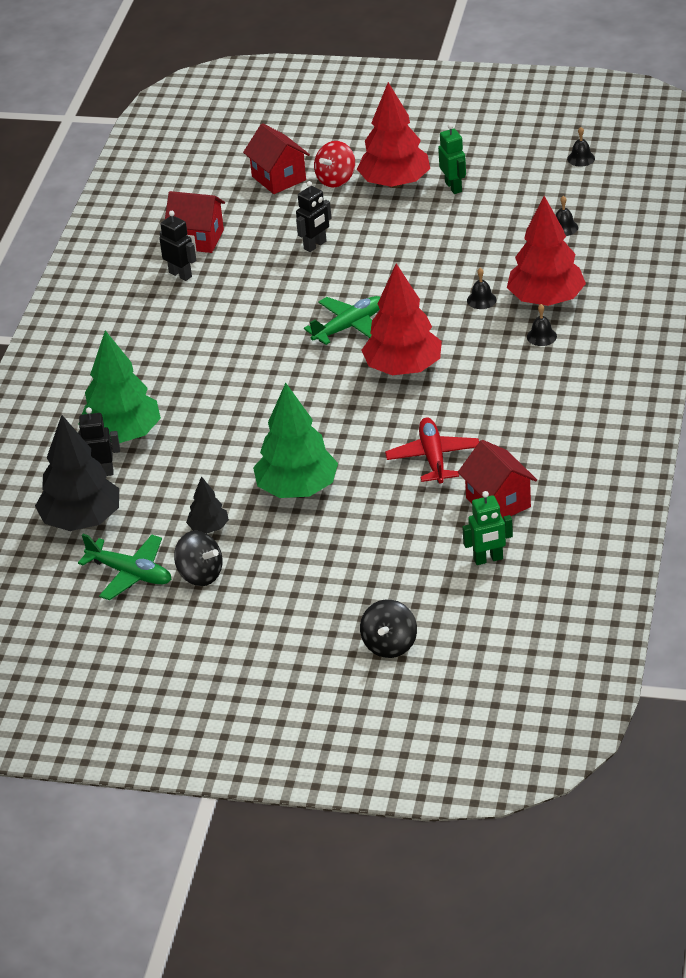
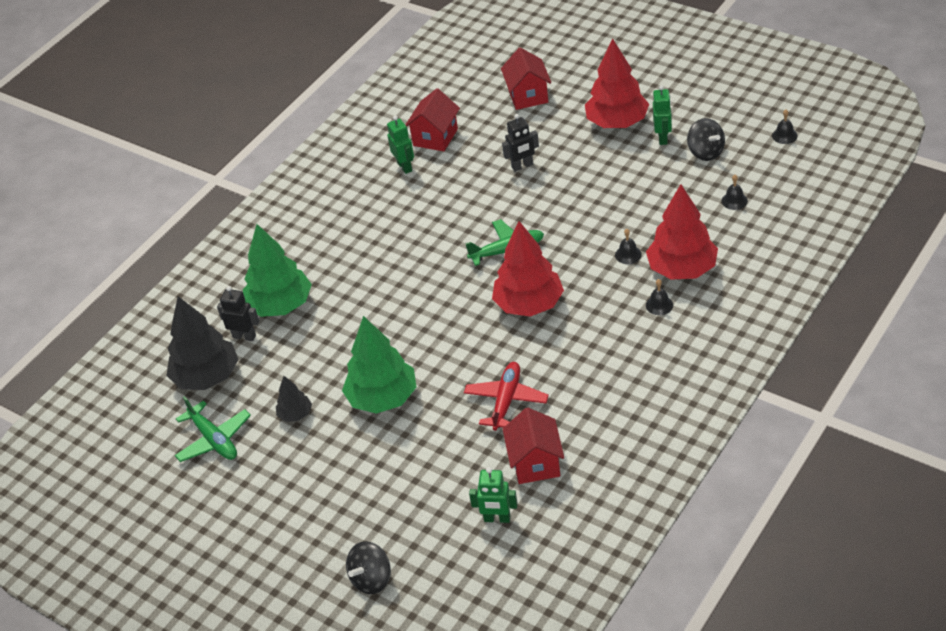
camera: 25 degrees right, 5 degrees up
black robot [159,211,196,281] -> green robot [387,115,414,174]
red house [165,191,225,253] -> red house turned 75 degrees clockwise [405,88,460,151]
black spinning top [174,531,222,586] -> black spinning top moved to [687,118,725,161]
red spinning top [314,141,355,188] -> none

